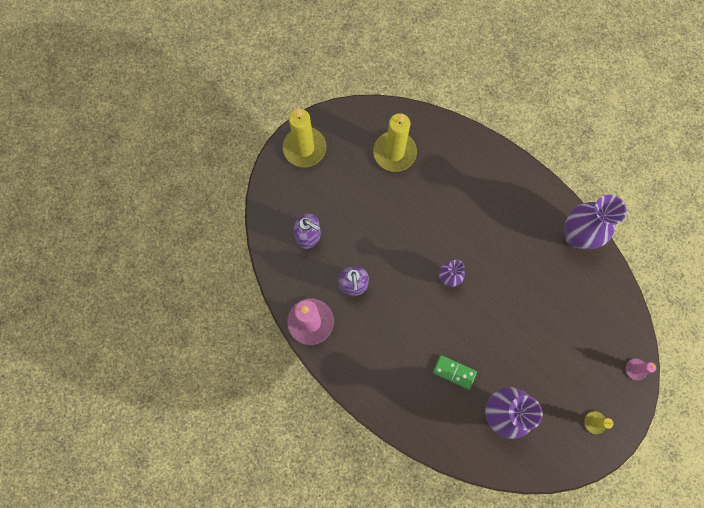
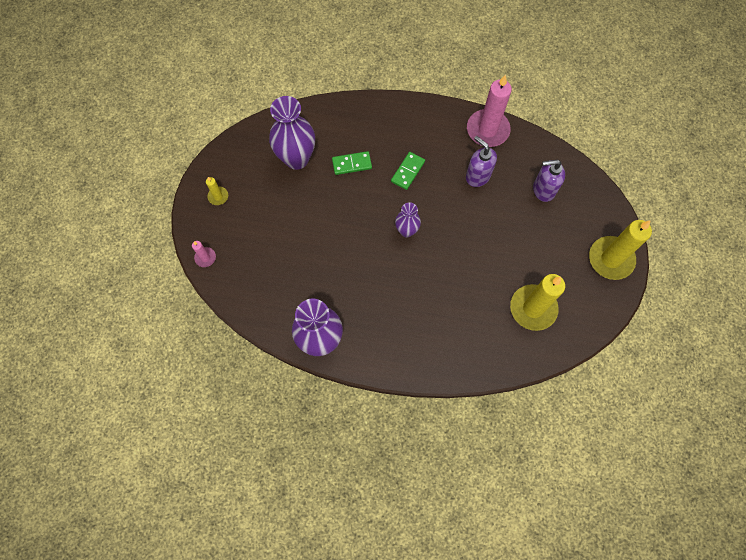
camera: 145 degrees right, 5 degrees down
none -> green domino [391,152,425,190]

